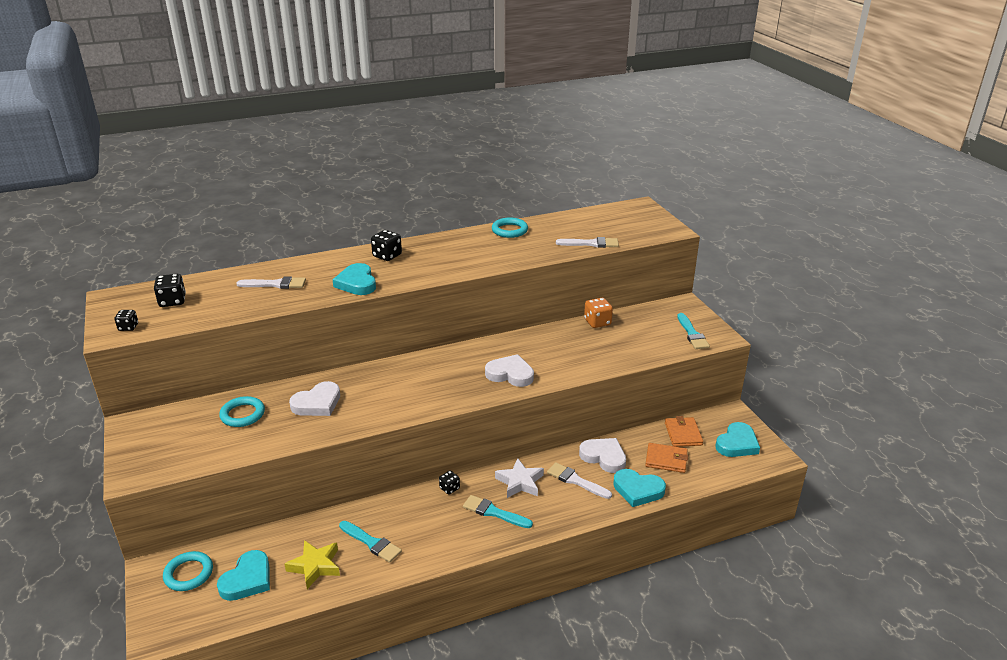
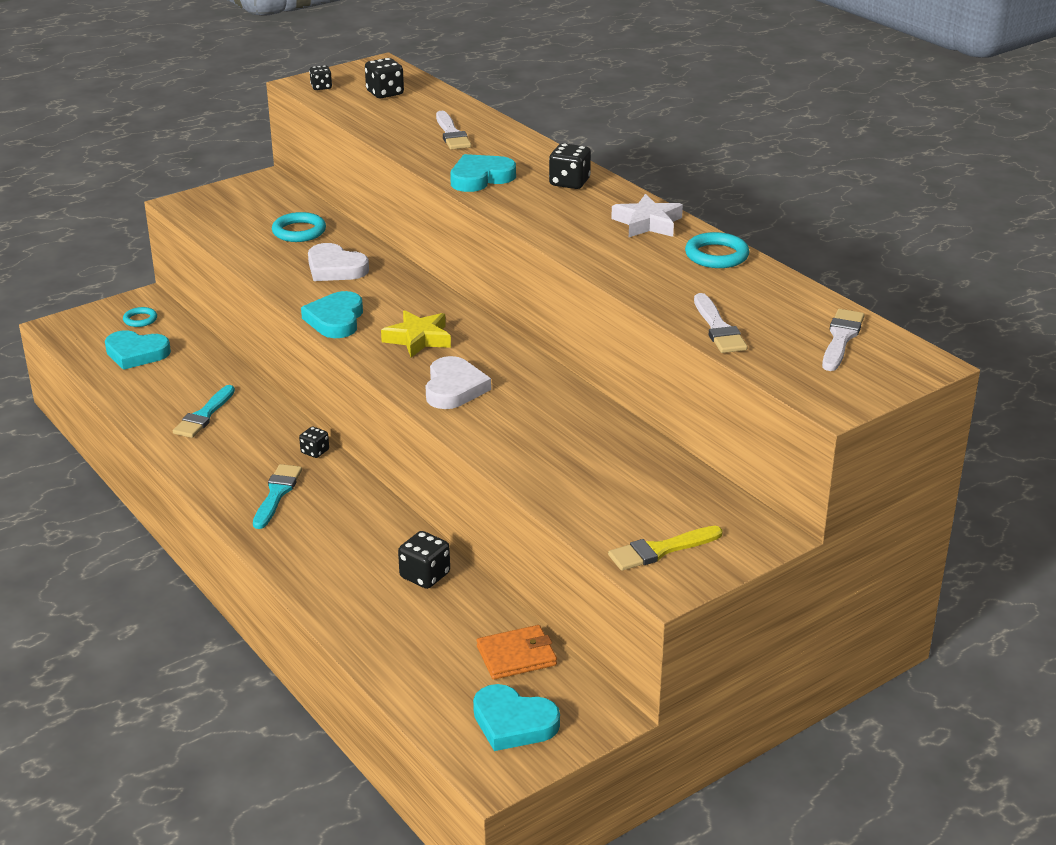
camera: 75 degrees right, 0 degrees up
turquoise ring [163,551,213,591] -> turquoise ring [123,307,157,327], size x0.64
yellow star [284,540,340,589] -> yellow star moved to [381,310,451,357]
white star [495,458,544,498] -> white star moved to [611,194,683,237]
white brush [547,462,612,499] -> white brush moved to [822,309,865,371]
white heart [579,438,626,473] -> black dice [398,531,450,589]
orange dice [584,298,613,328] -> none
turquoise heart [613,469,666,507] -> turquoise heart moved to [301,291,363,338]
orange wallet [645,443,688,473] -> none
turquoise brush [677,313,710,349] -> yellow brush [608,526,723,571]

